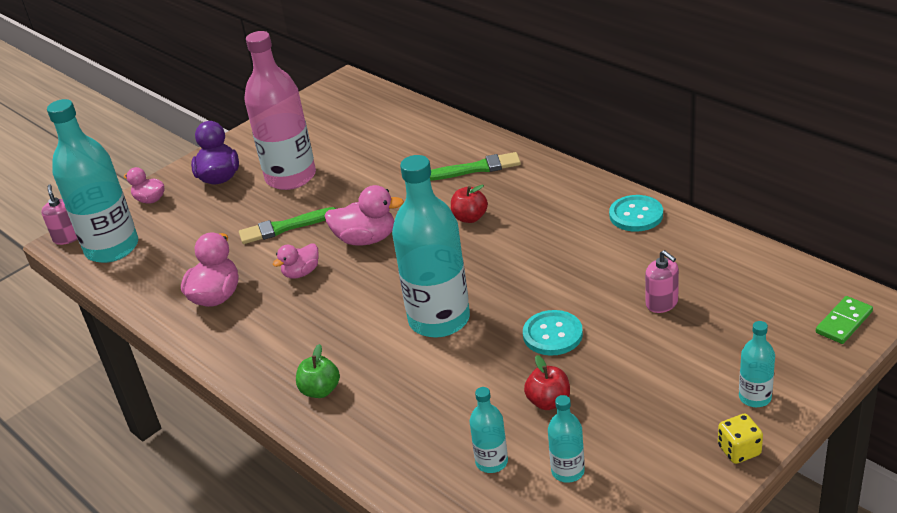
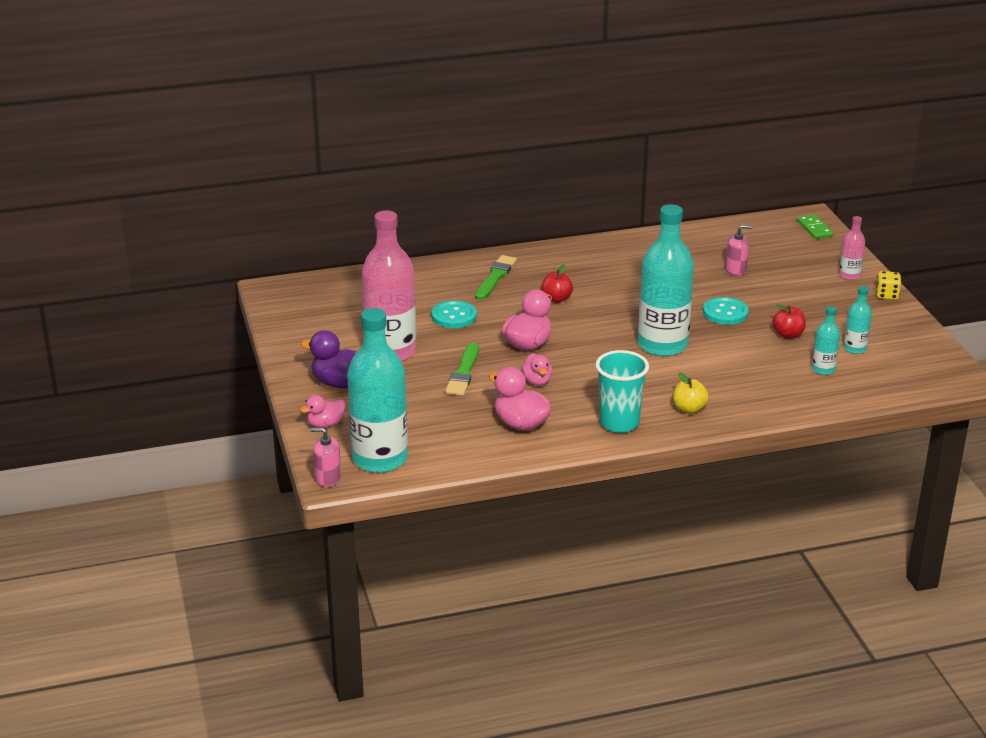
camera: 65 degrees left, 5 degrees down
green apple [296,344,340,398] -> yellow apple [673,372,709,414]
turquoise button [609,195,663,232] -> turquoise button moved to [432,300,477,328]
turquoise bottle [739,321,775,407] -> pink bottle [839,216,865,280]
none -> turquoise cup [595,350,649,433]

